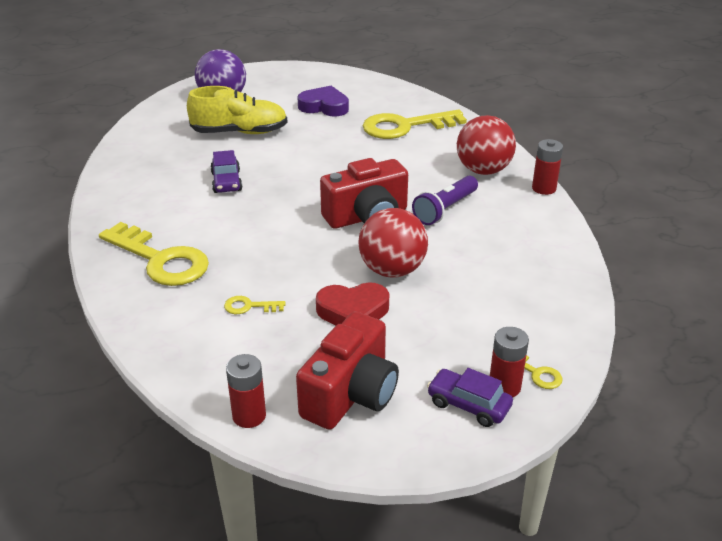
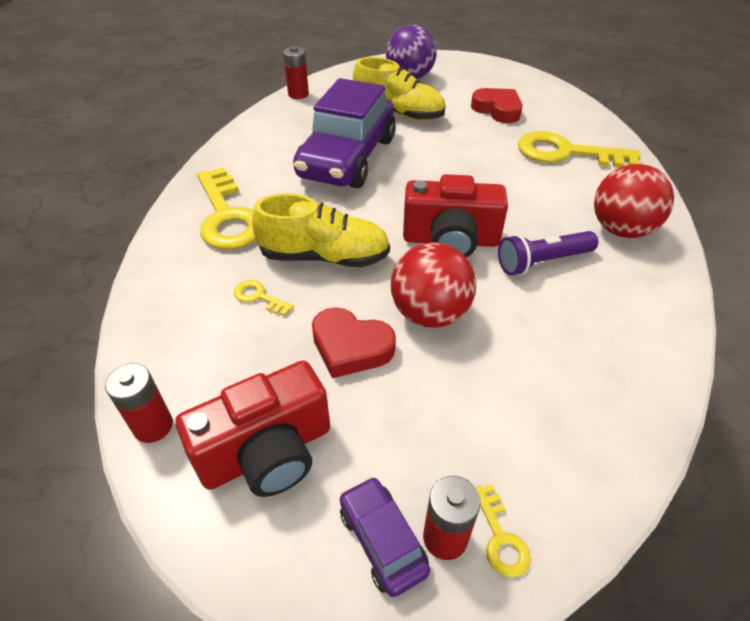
camera: 30 degrees right, 10 degrees up
purple car [210,150,242,193] -> purple car [293,78,396,188], size x2.31
purple heart [297,86,349,116] -> red heart [471,88,523,123]
red battery [532,139,563,195] -> red battery moved to [283,46,309,99]
none -> yellow shoe [252,193,390,267]

